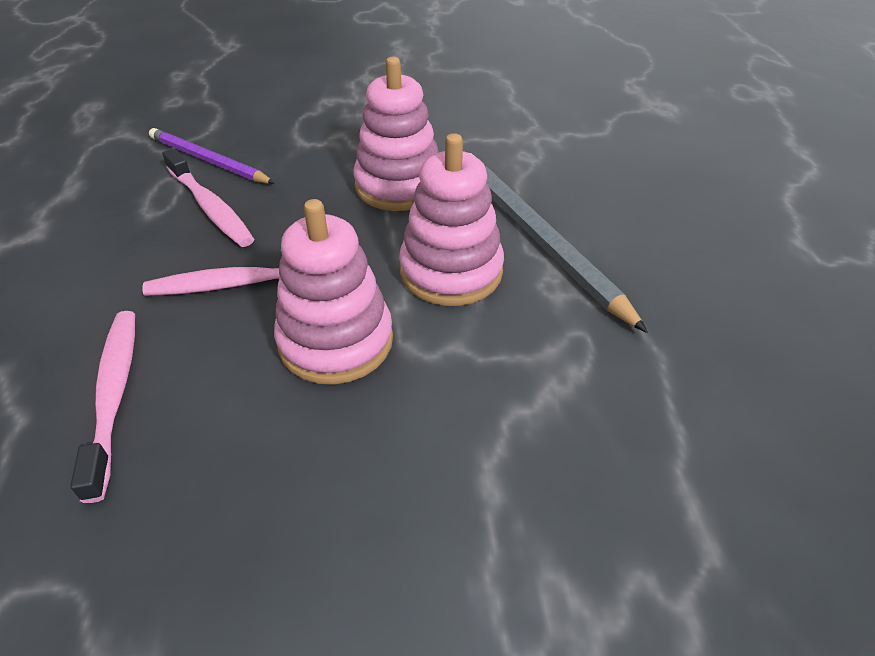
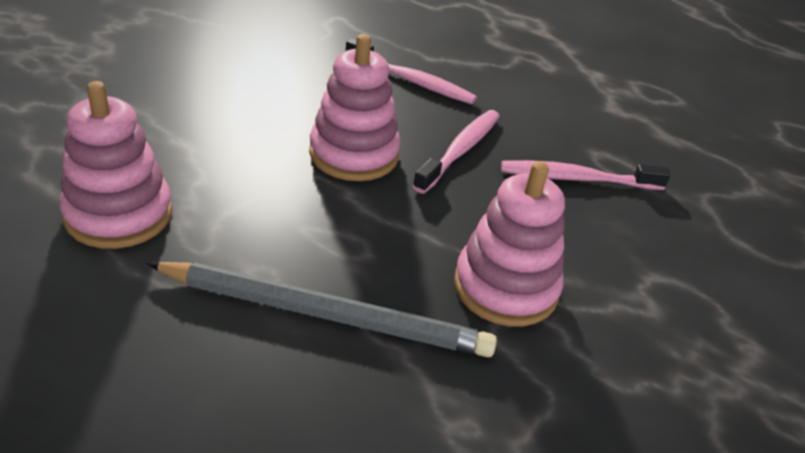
camera: 125 degrees right, 5 degrees down
purple pencil [149,128,275,184] -> none
pink stacking toy [399,133,504,306] -> pink stacking toy moved to [59,81,172,249]

